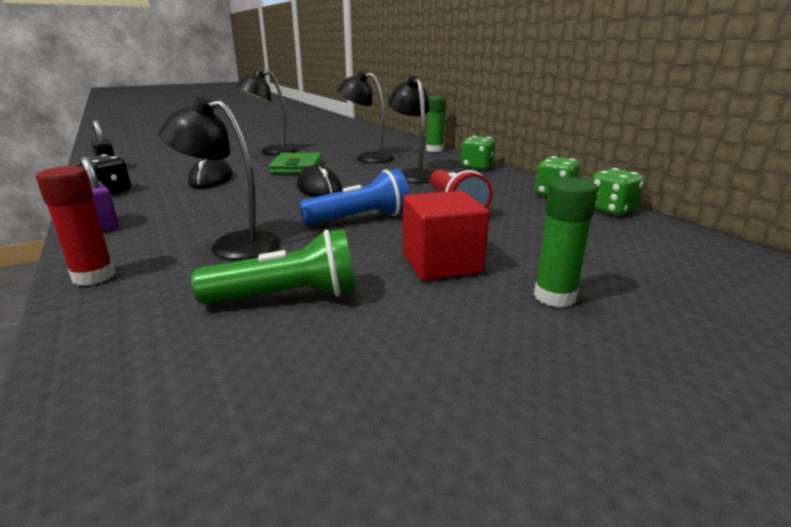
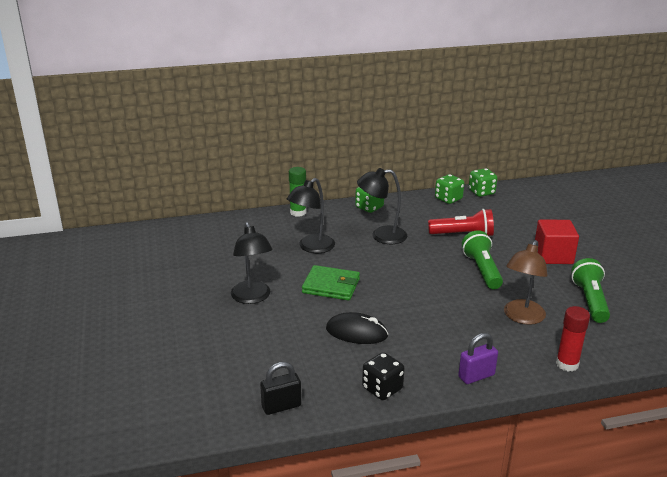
camera: 75 degrees left, 5 degrees up
black lamp [159,97,280,259] -> brown lamp [504,240,548,325]
black mouse [297,165,342,197] -> none
blue flashlight [299,169,410,226] -> green flashlight [462,230,503,289]
green glue stick [534,178,598,307] -> none

